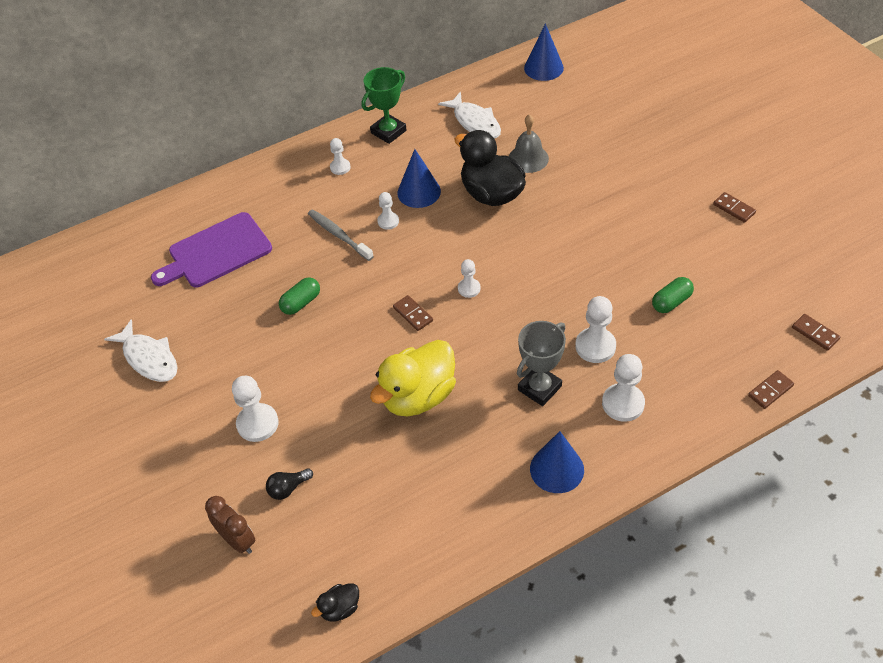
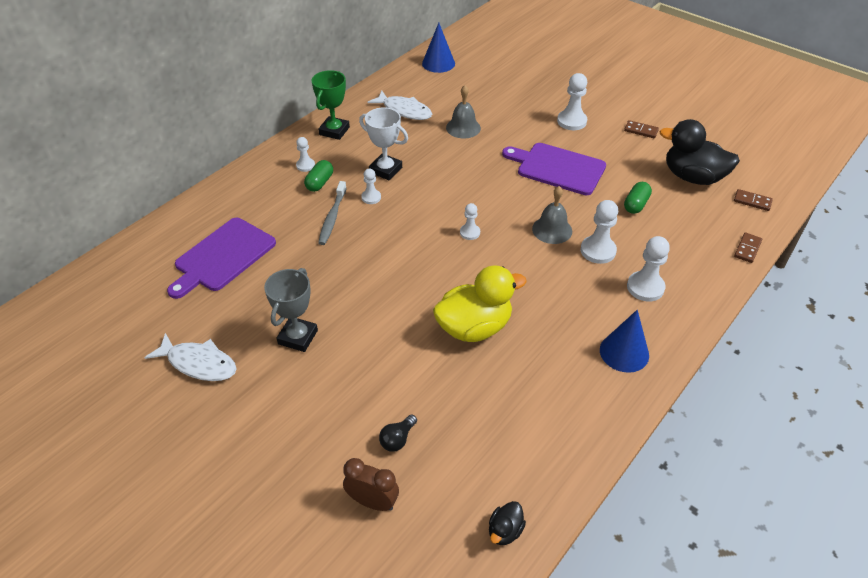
camera: 25 degrees left, 5 degrees down
white pawn [232,376,279,442] -> white pawn moved to [557,73,587,130]
green capsule [279,277,320,315] -> green capsule moved to [304,160,333,192]
grey toothbrush [308,209,374,261] -> grey toothbrush turned 105 degrees counterclockwise [318,181,347,245]
yellow duck [370,340,456,416] -> yellow duck turned 135 degrees counterclockwise [433,265,527,342]
brown domino [393,295,433,331] -> none
blue cone [397,149,441,208] -> white trophy [359,108,408,180]
black duck [455,130,526,206] -> black duck moved to [659,119,740,185]
grey trophy [517,321,566,406] -> grey trophy moved to [264,268,318,352]
none -> purple cutting board [502,143,606,195]
none -> grey bell [532,186,572,244]

